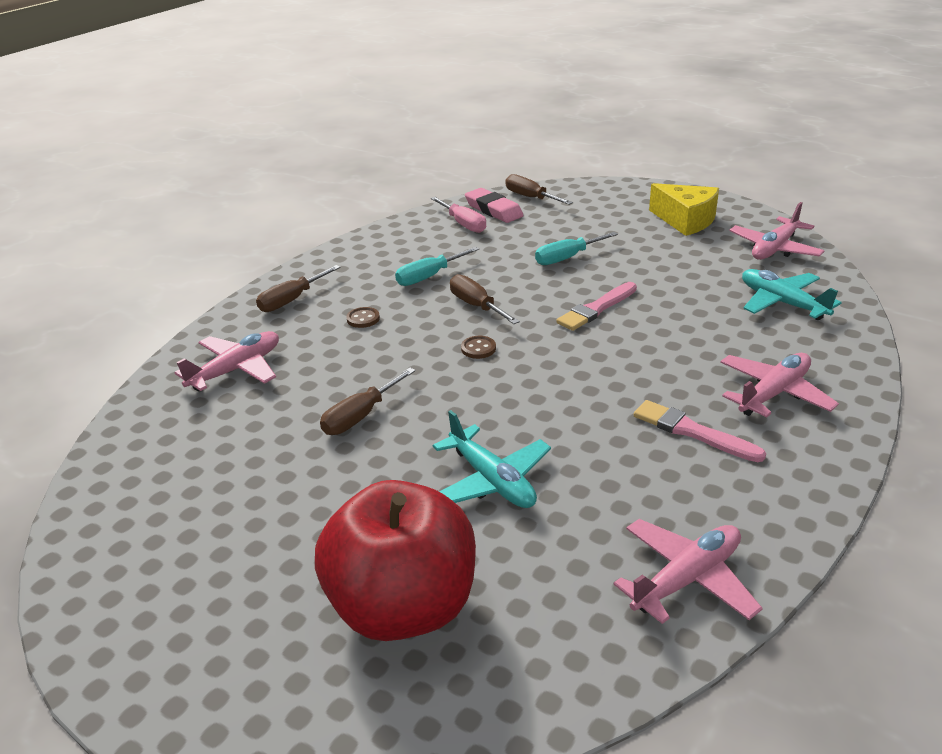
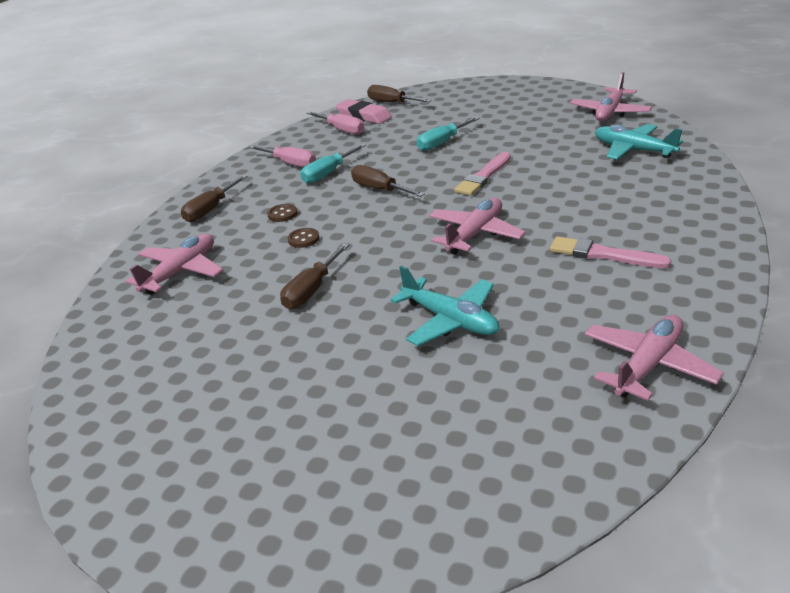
camera: 10 degrees left, 0 degrees up
red apple [315,480,476,641] -> none
brown button [461,336,496,359] -> brown button moved to [288,228,319,248]
yellow cheese [649,183,719,236] -> none
pink plane [720,353,839,417] -> pink plane moved to [429,198,526,255]
none -> pink screwdriver [249,145,316,167]

